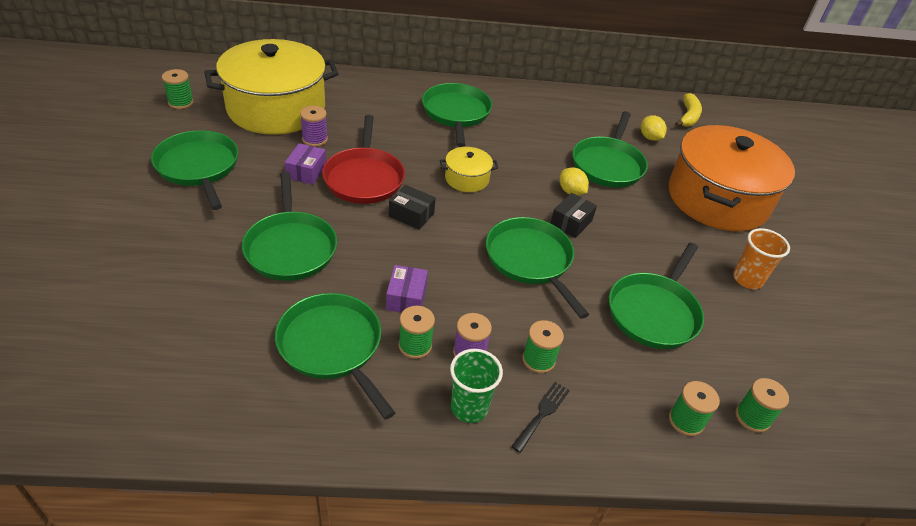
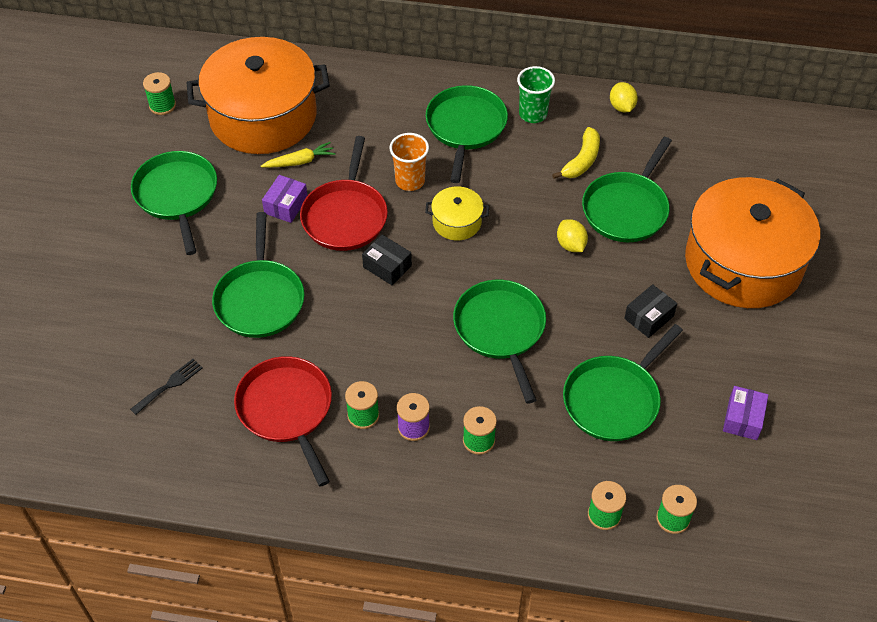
camera: 15 degrees right, 10 degrees up
yellow pot [204,39,339,135] -> orange pot [187,37,330,154]
green pan [275,293,395,420] -> red pan [234,356,332,487]
purple spool [300,106,328,147] -> yellow carrot [261,142,335,168]
purple box [386,265,428,313] -> purple box moved to [723,386,768,440]
green cup [450,349,503,423] -> green cup moved to [517,66,555,123]
black fork [511,382,570,453] -> black fork moved to [130,359,203,415]
black box [551,193,597,238] -> black box moved to [624,284,677,338]
yellow lemon [641,115,667,141] -> yellow lemon moved to [610,82,638,112]
yellow banana [675,93,702,127] -> yellow banana moved to [552,127,600,179]
orange cup [733,228,790,289] -> orange cup moved to [389,133,429,191]

